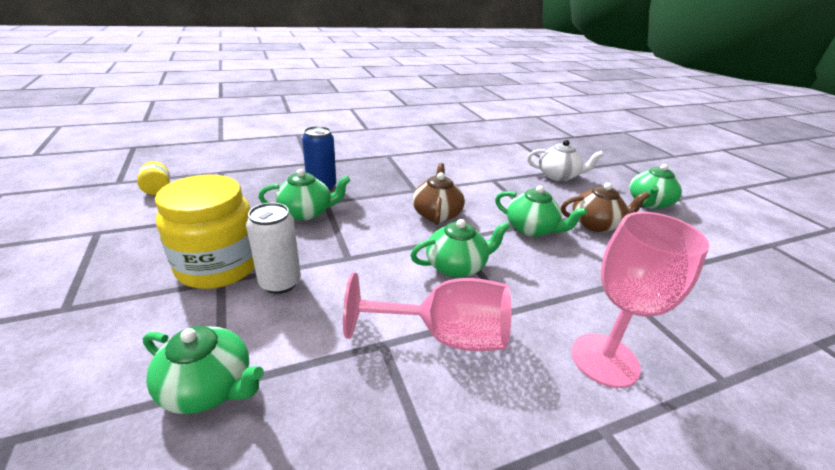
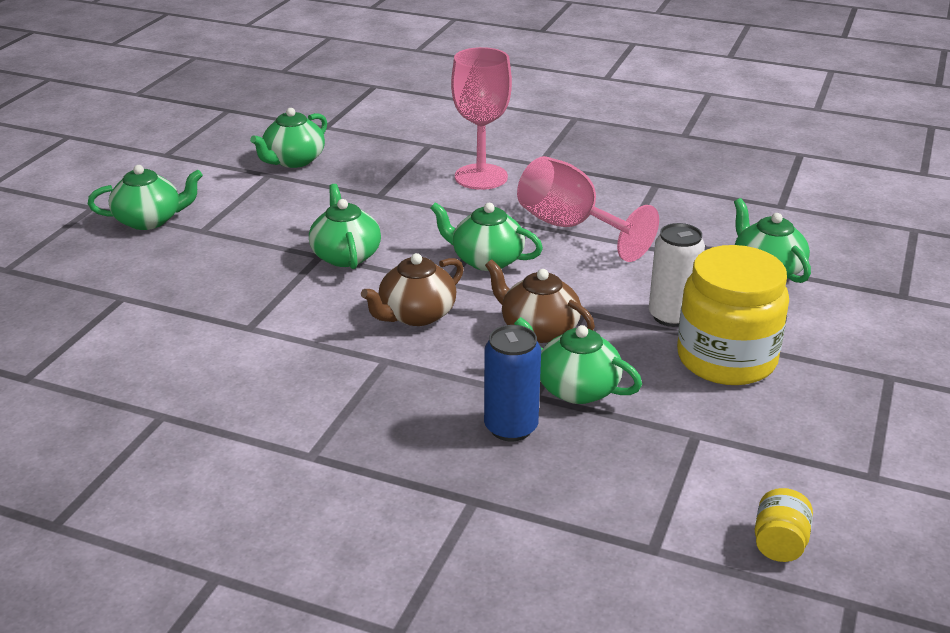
camera: 135 degrees left, 0 degrees up
white teapot [527,140,604,181] -> none
brown teapot [561,183,650,232] -> brown teapot moved to [485,259,595,343]
none -> green teapot [250,108,327,168]

